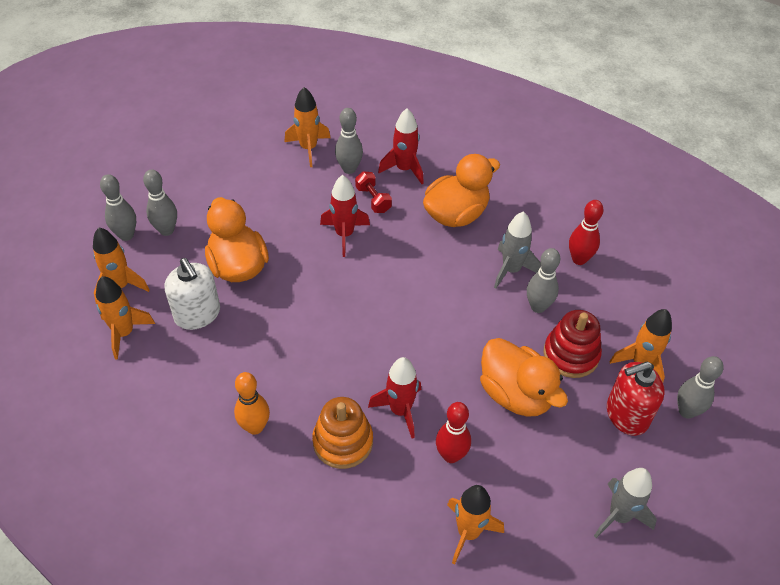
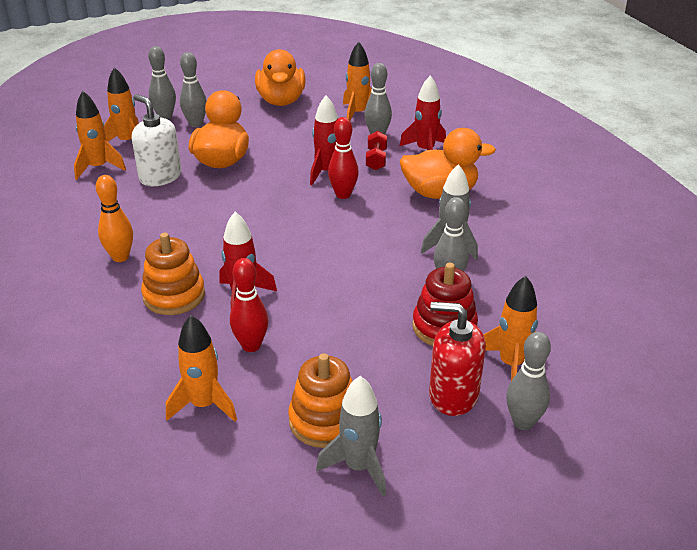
camera: 35 degrees right, 15 degrees down
white soap dispenser [165,258,220,330] -> white soap dispenser turned 135 degrees clockwise [132,94,181,186]
orange duck [480,338,568,417] -> orange duck moved to [255,49,306,106]
red bowling pin [569,200,603,265] -> red bowling pin moved to [328,117,359,199]
none -> orange stacking toy [288,353,352,448]

